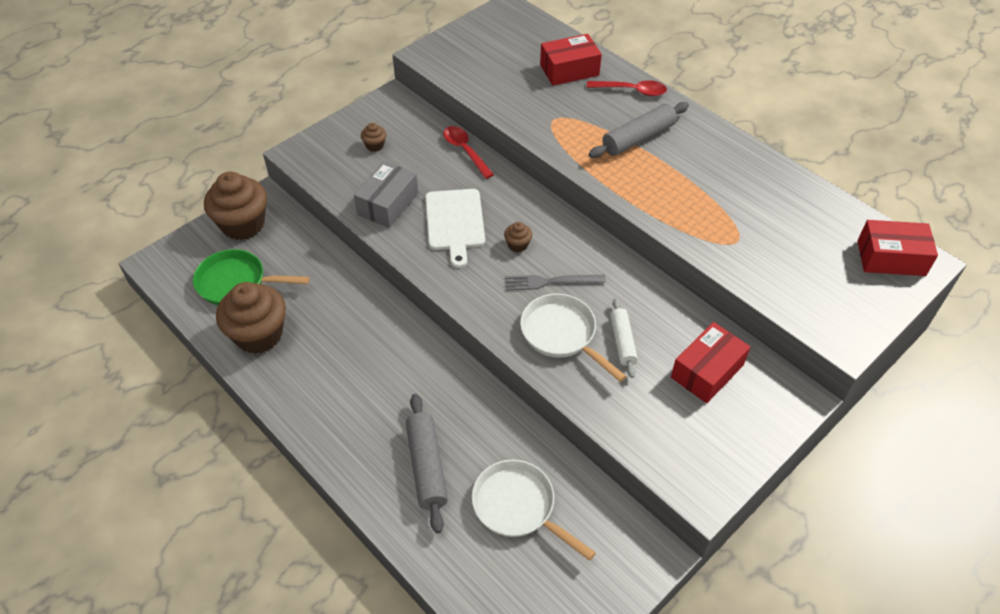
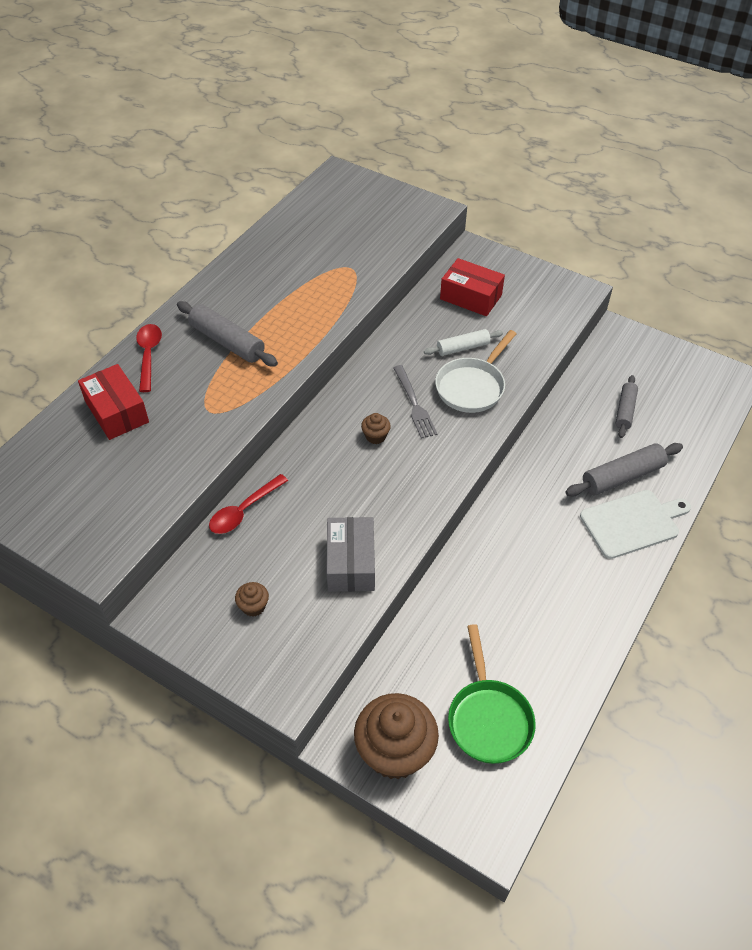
camera: 105 degrees left, 0 degrees up
brown cupcake [216,282,286,354] -> none
grey box [354,161,418,228] -> grey box turned 75 degrees clockwise [327,517,375,592]
white cutting board [425,189,485,268] -> white cutting board moved to [580,490,691,559]
white pan [472,460,596,561] -> grey rolling pin [615,375,638,438]
red box [857,220,938,276] -> none

